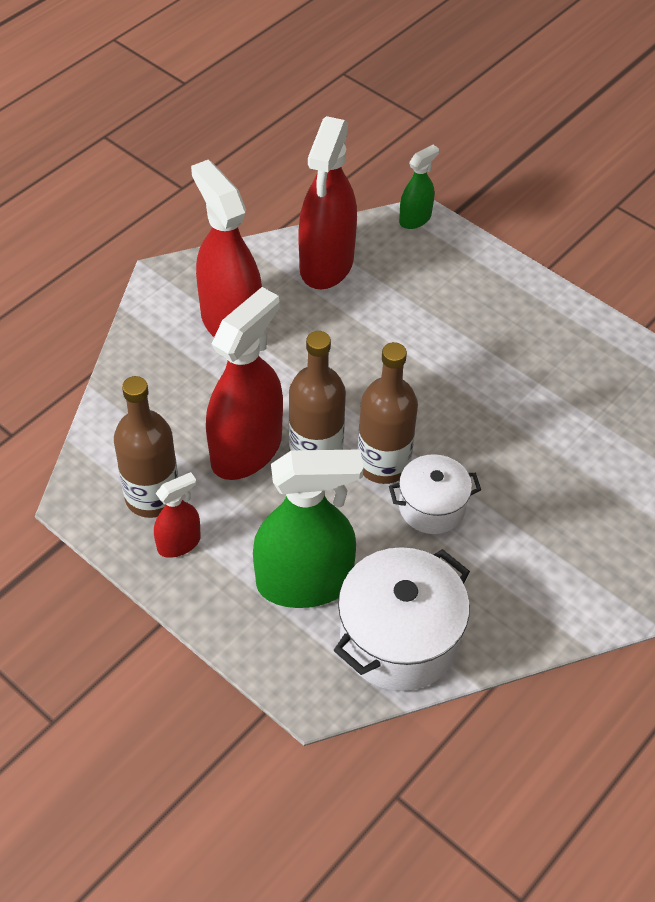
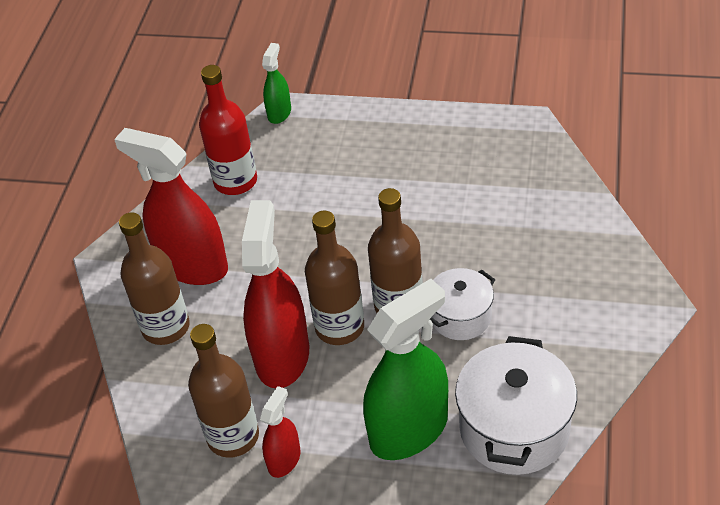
camera: 25 degrees left, 5 degrees down
red spray bottle [298,116,357,289] -> red bottle [199,65,257,195]
none -> brown bottle [119,212,190,345]

